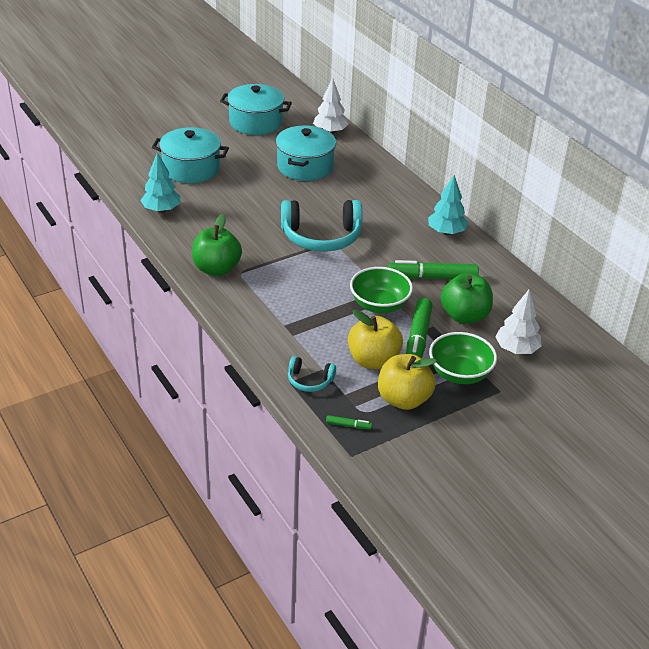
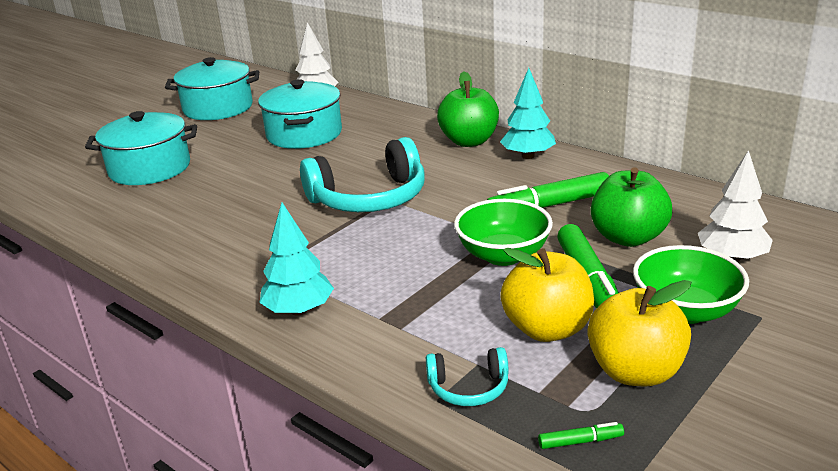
camera: 15 degrees left, 10 degrees down
turquoise tree [140,152,180,213] -> turquoise tree moved to [260,203,334,316]
green apple [192,214,242,276] -> green apple moved to [437,71,499,147]

